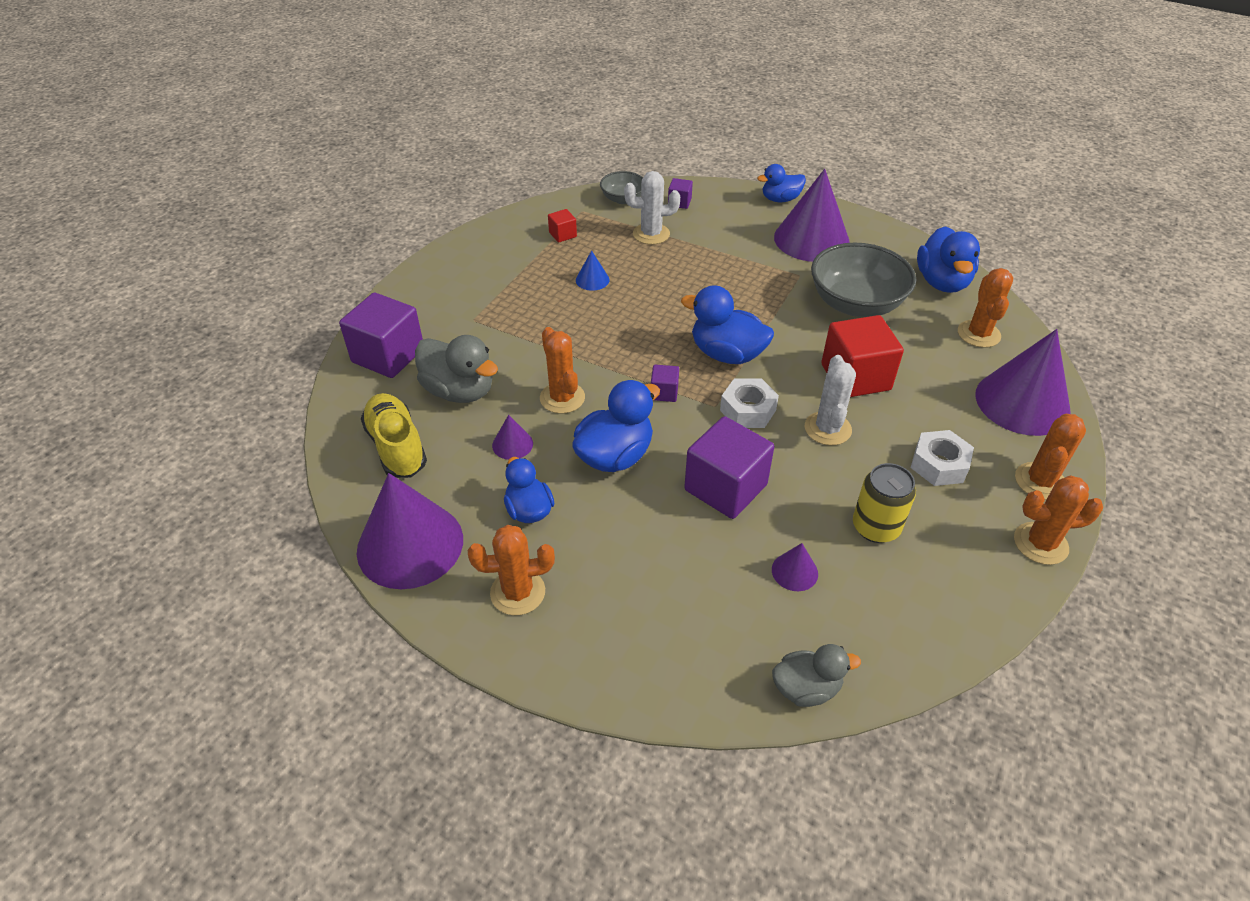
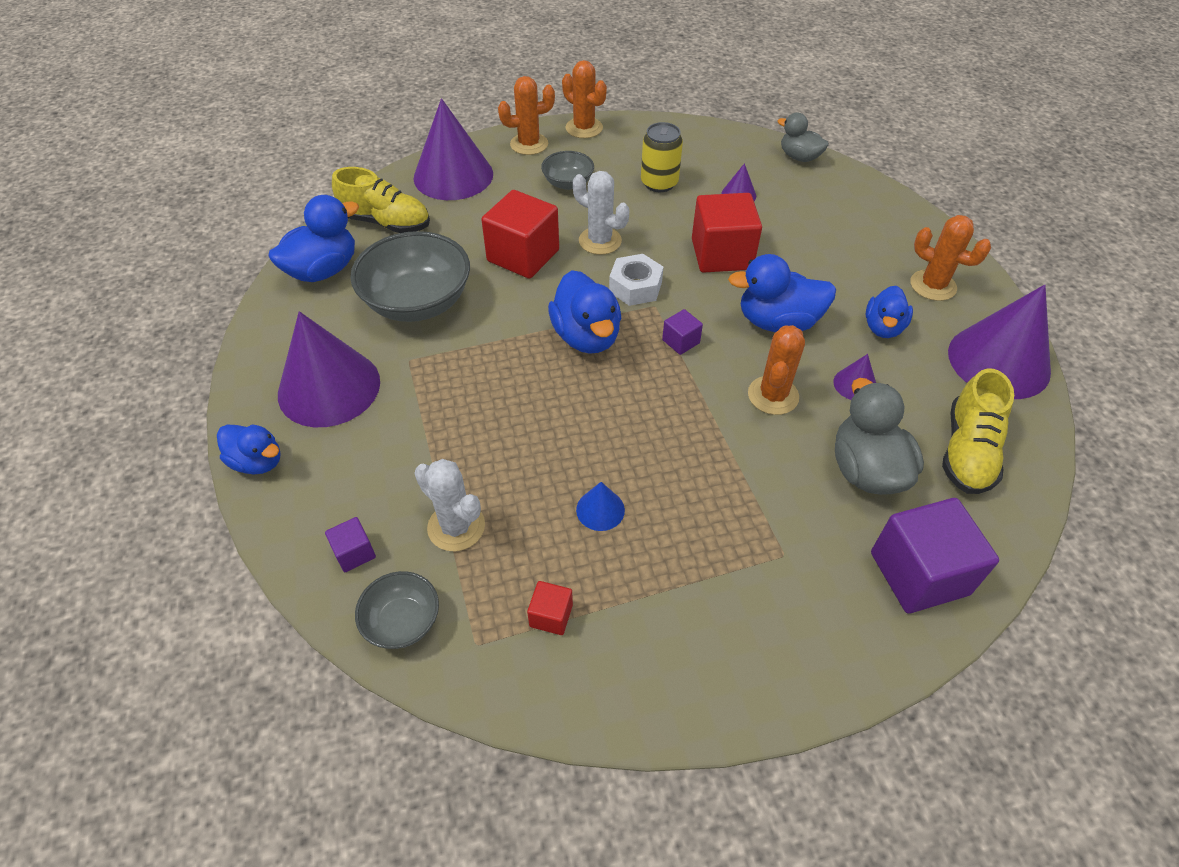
camera: 135 degrees left, 5 degrees up
purple cube [684,416,774,519] -> red cube [692,193,762,273]
white cactus [805,355,856,445] -> white cactus turned 75 degrees clockwise [573,171,629,255]
white nut [911,430,974,486] -> grey bowl [541,151,594,190]
orange cactus [958,268,1013,348] -> yellow shoe [332,167,430,233]

